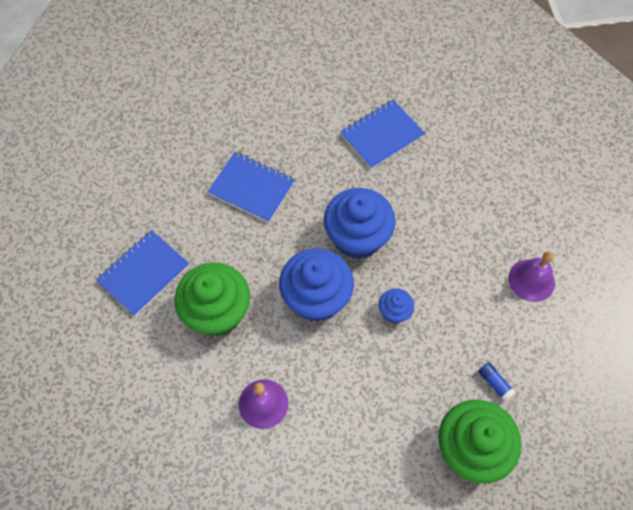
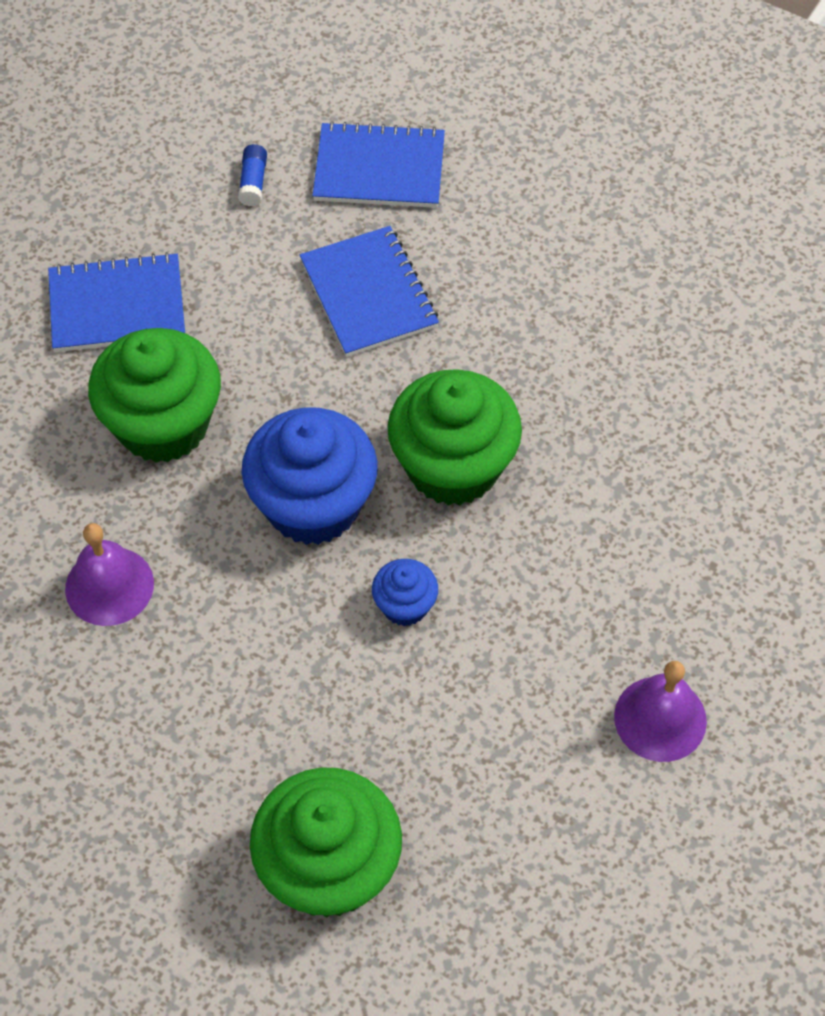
camera: 40 degrees right, 5 degrees down
blue cupcake [324,188,396,259] -> green cupcake [387,369,522,506]
blue notebook [340,100,425,169] -> blue notebook moved to [312,121,445,208]
blue glue stick [478,362,516,402] -> blue glue stick moved to [238,144,267,206]

